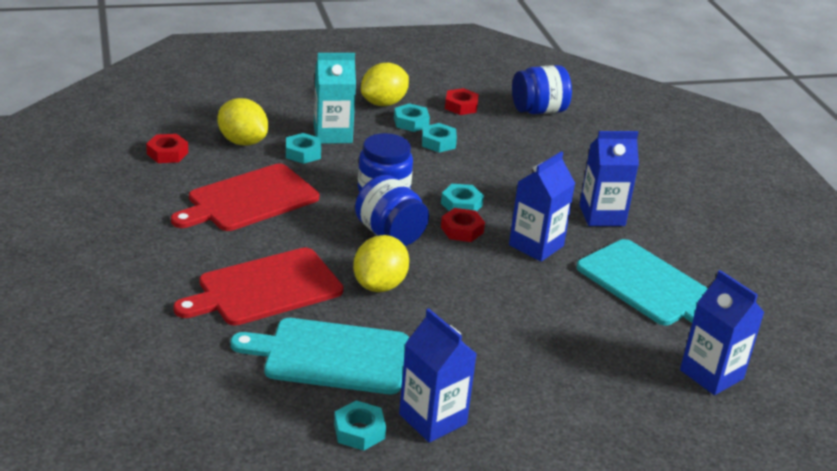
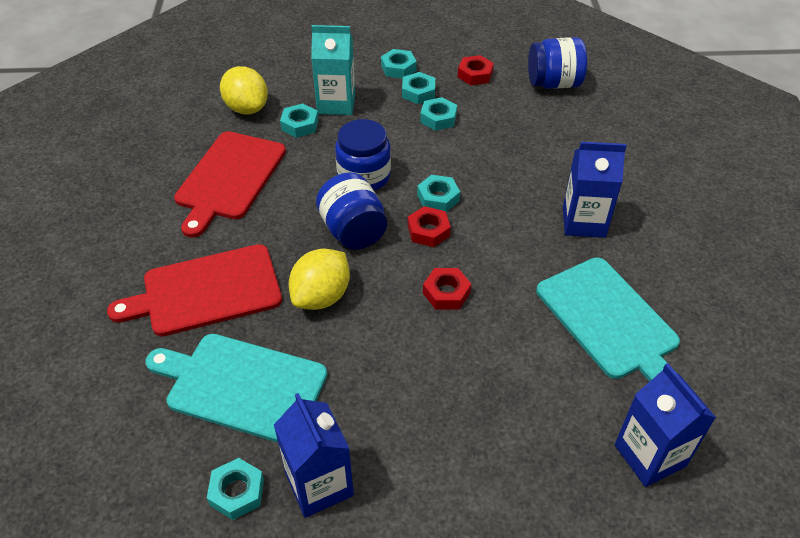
camera: 15 degrees right, 15 degrees up
red nut [146,134,188,163] -> red nut moved to [423,268,471,309]
red cutting board [171,164,319,231] -> red cutting board turned 45 degrees counterclockwise [174,131,286,238]
yellow lemon [361,63,409,106] -> turquoise nut [381,49,417,79]
blue carton [509,151,575,262] -> none

